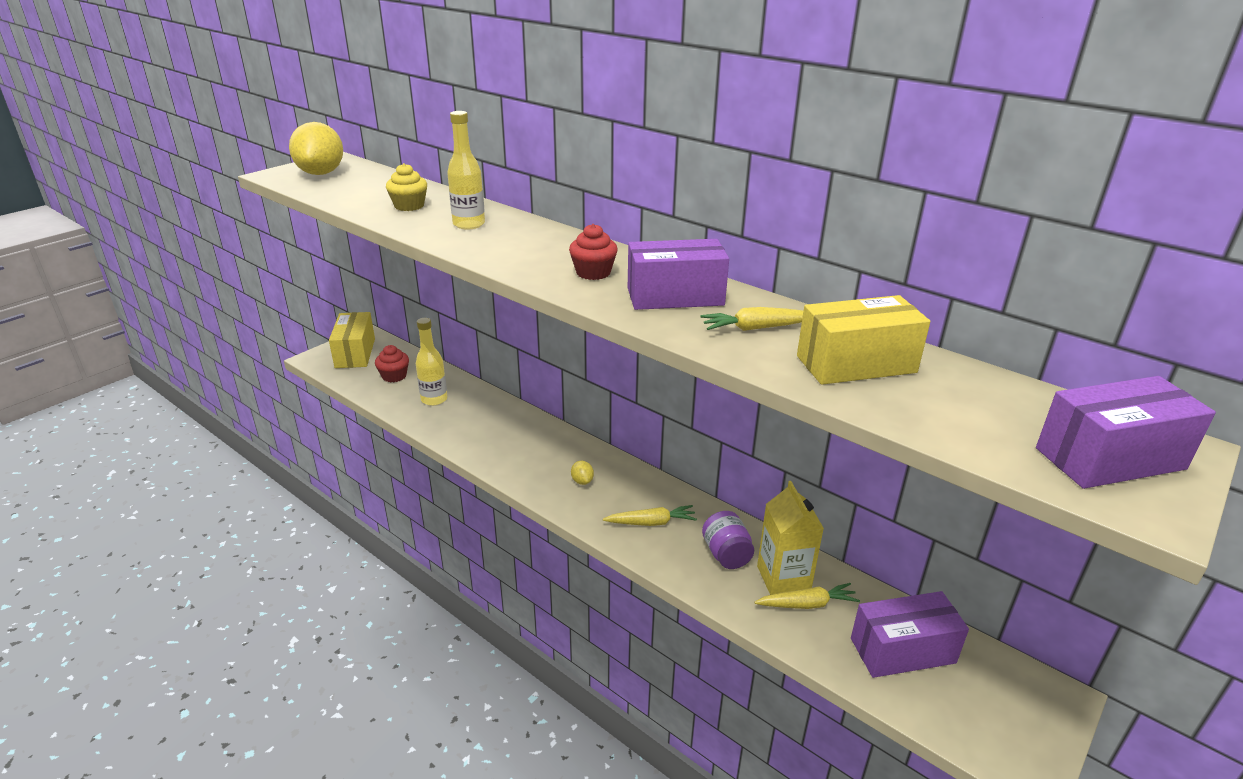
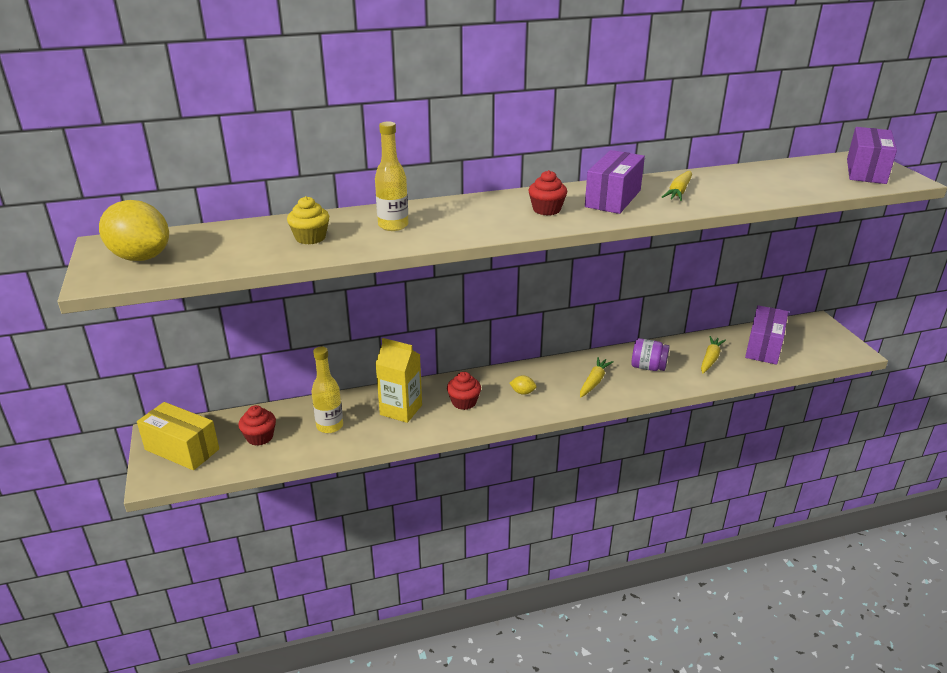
camera: 55 degrees left, 0 degrees up
yellow carton [757,481,824,595] -> yellow carton moved to [375,338,422,423]
yellow box [797,295,930,385] -> none
none -> red cupcake [447,372,481,410]

